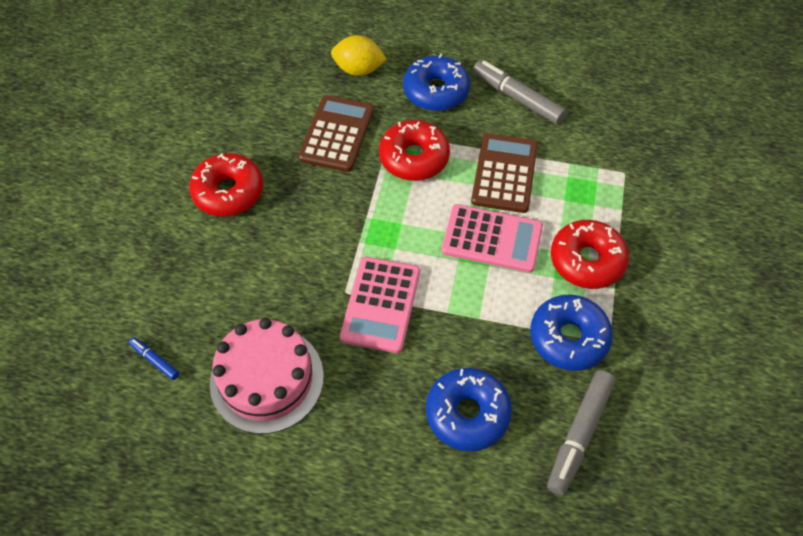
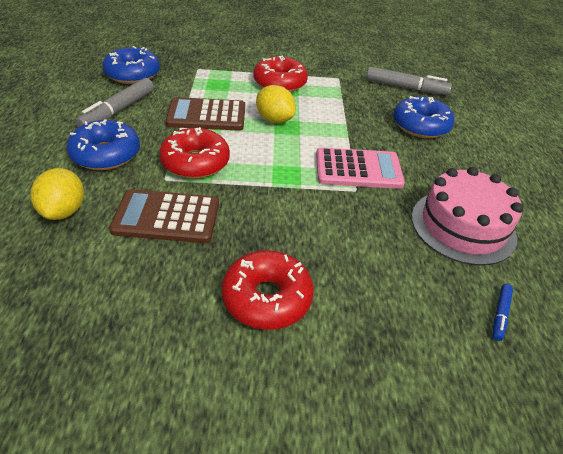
camera: 105 degrees left, 15 degrees down
pink calculator [441,204,543,273] -> yellow lemon [256,85,296,123]
blue donut [530,295,613,371] -> blue donut moved to [102,46,160,84]

